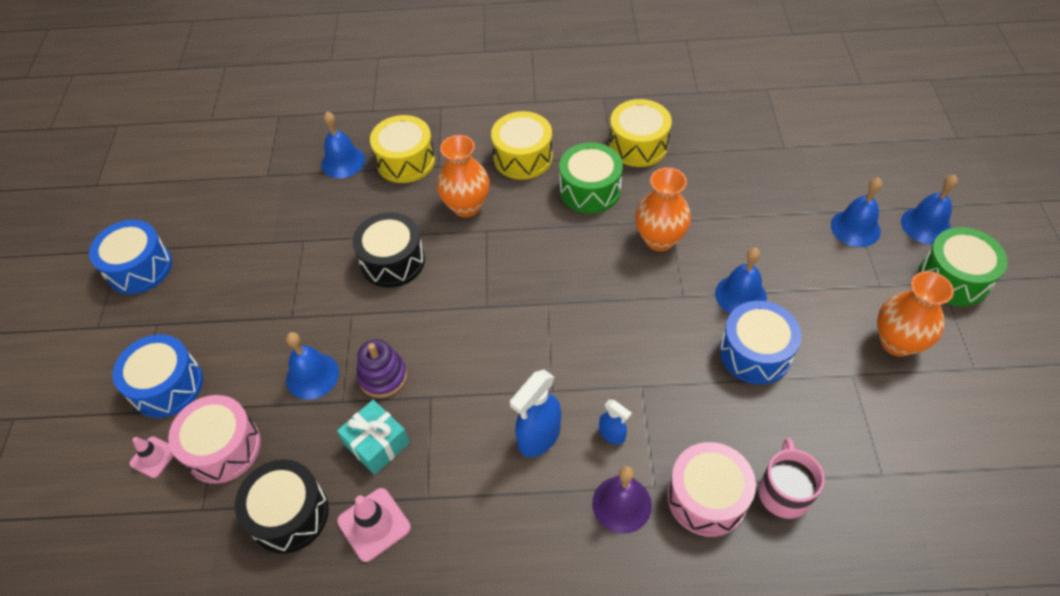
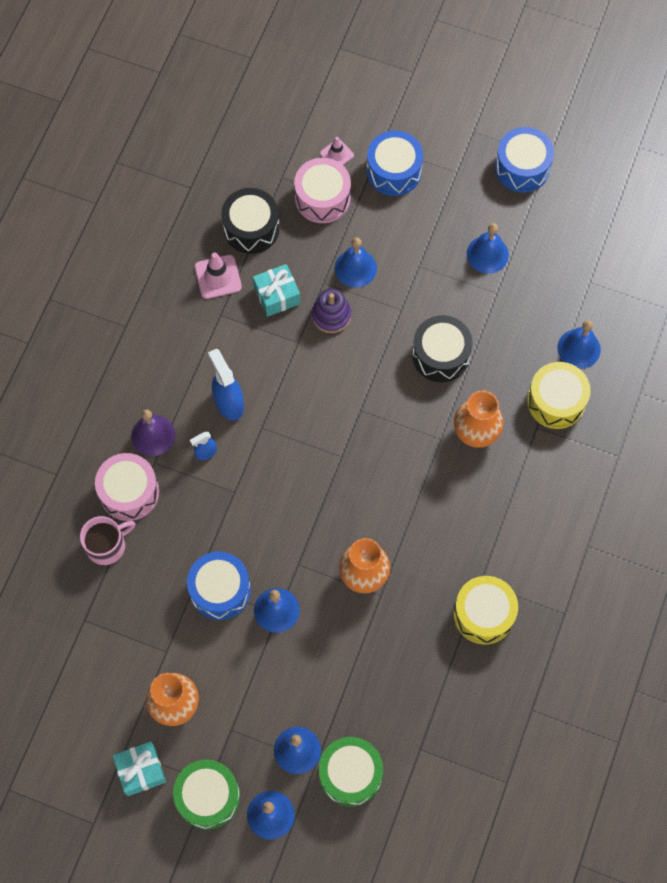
camera: 110 degrees right, 15 degrees up
yellow drum [491,111,553,180] -> none
green drum [559,143,623,213] -> green drum moved to [319,737,383,806]
pink mug [759,438,825,519] -> pink mug turned 60 degrees counterclockwise [80,516,136,565]
none -> turquoise gift [113,741,166,796]
none -> blue bell [467,223,509,274]

